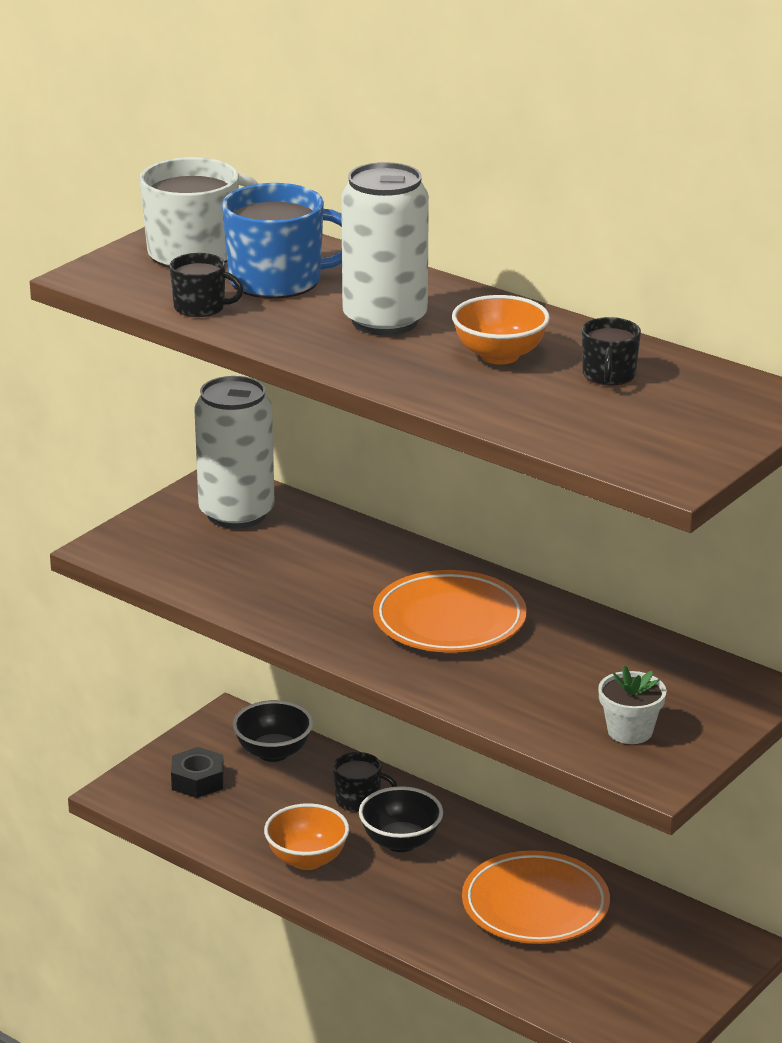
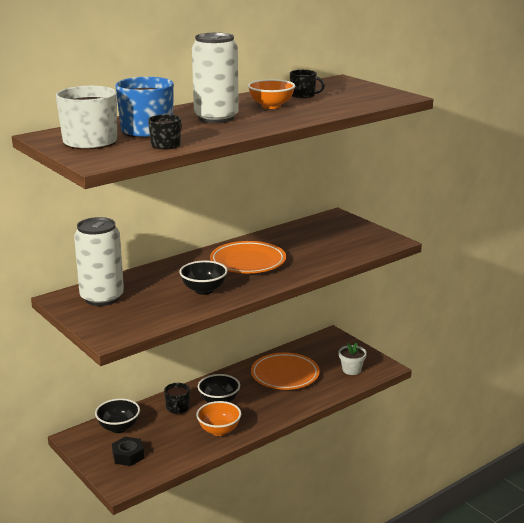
camera: 75 degrees left, 5 degrees down
black mug [333,752,397,812] -> black mug turned 150 degrees clockwise [164,383,190,414]
white flower pot [598,666,667,744] -> white flower pot moved to [339,343,367,375]
none -> black bowl [179,261,228,295]

